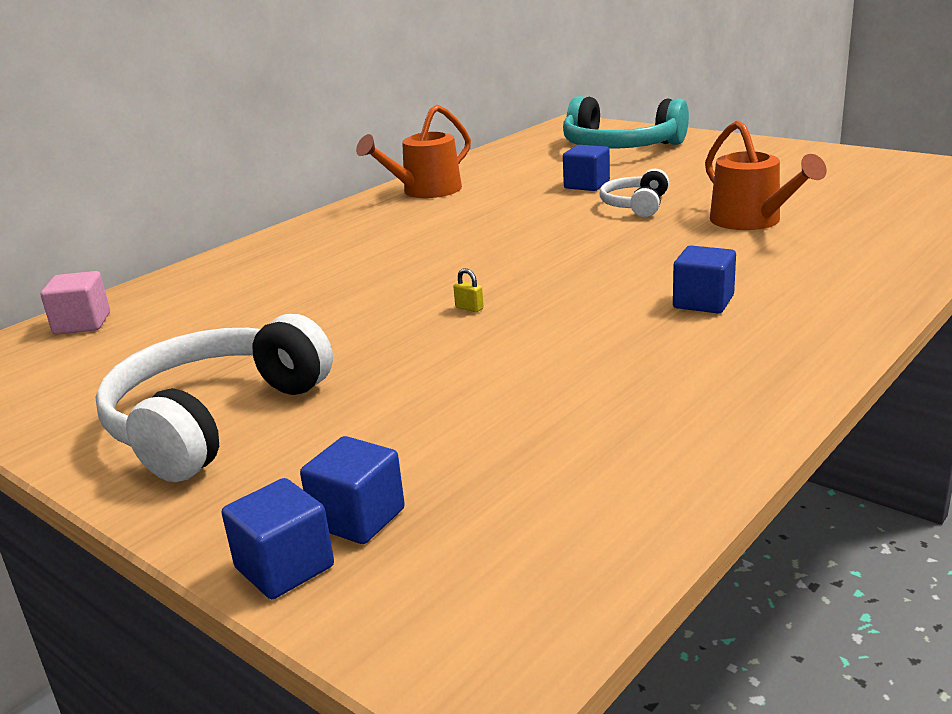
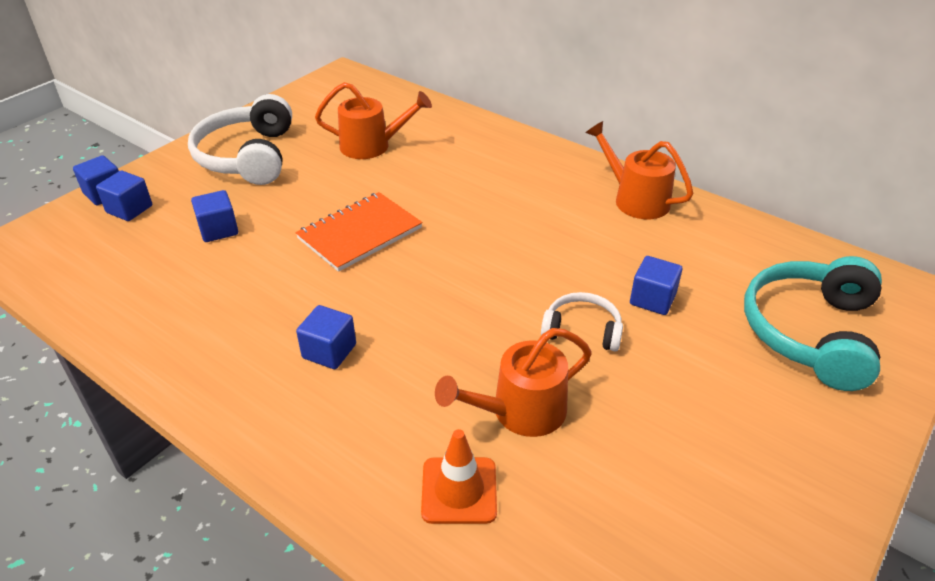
camera: 85 degrees right, 15 degrees up
pink cube [40,271,110,335] -> none
white headphones [96,314,333,482] -> white headphones turned 120 degrees counterclockwise [188,94,292,185]
yellow padlock [453,268,484,312] -> orange notebook [296,192,423,272]
none -> blue cube [191,190,238,242]
none -> orange watering can [315,82,432,159]
none -> orange traffic cone [421,429,497,524]

